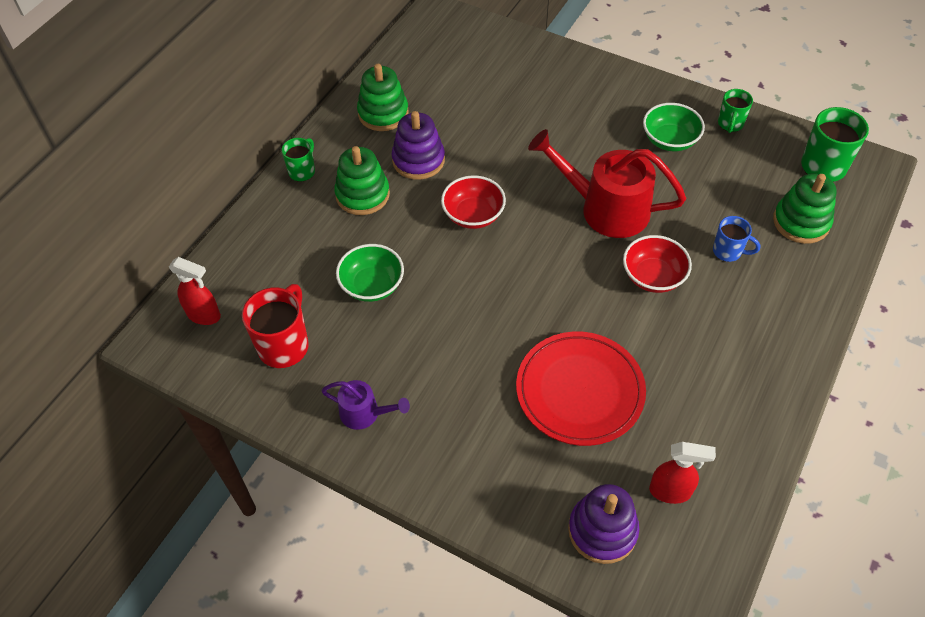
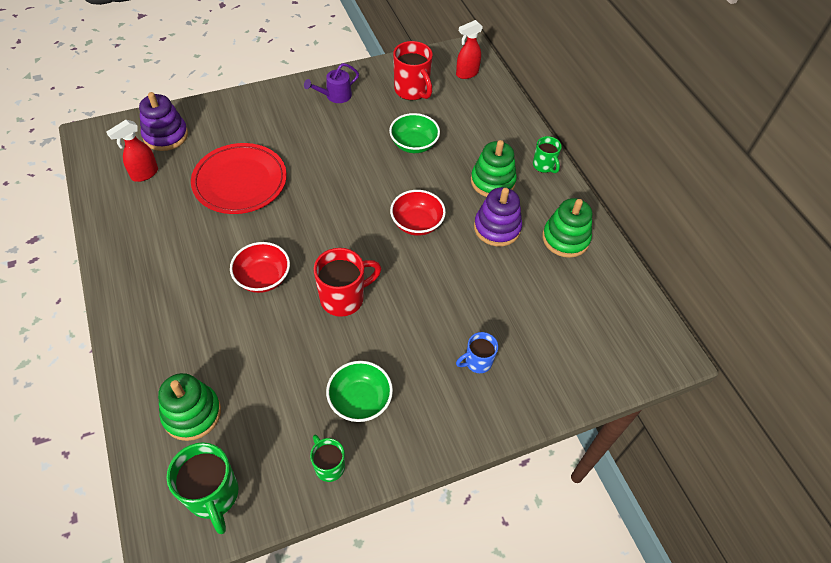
camera: 125 degrees right, 0 degrees up
red watering can [528,129,686,238] -> red mug [314,248,382,317]
blue mug [713,216,760,262] -> blue mug moved to [456,332,498,373]

